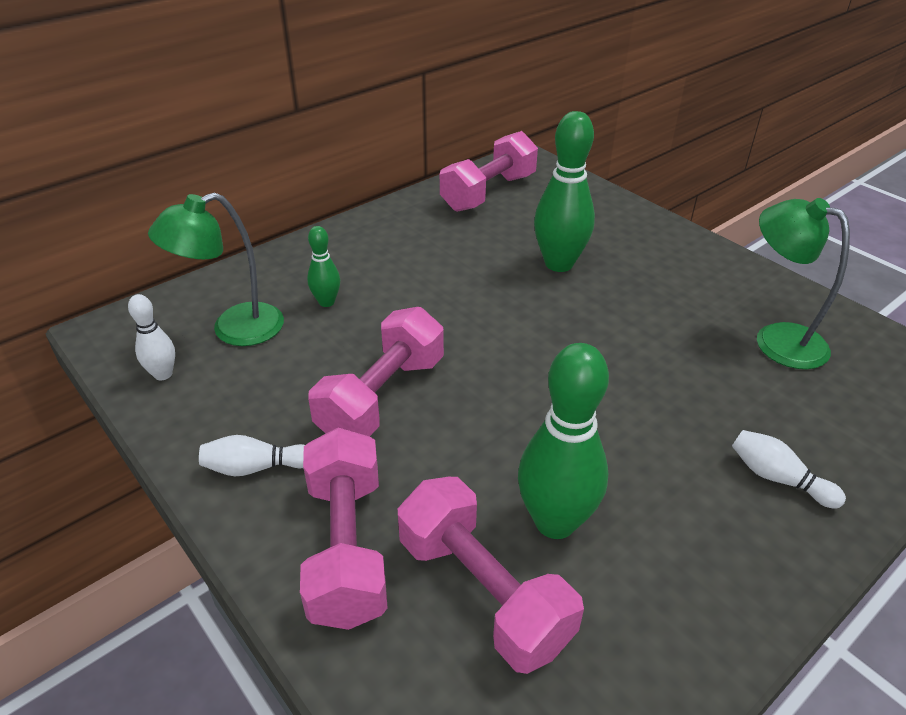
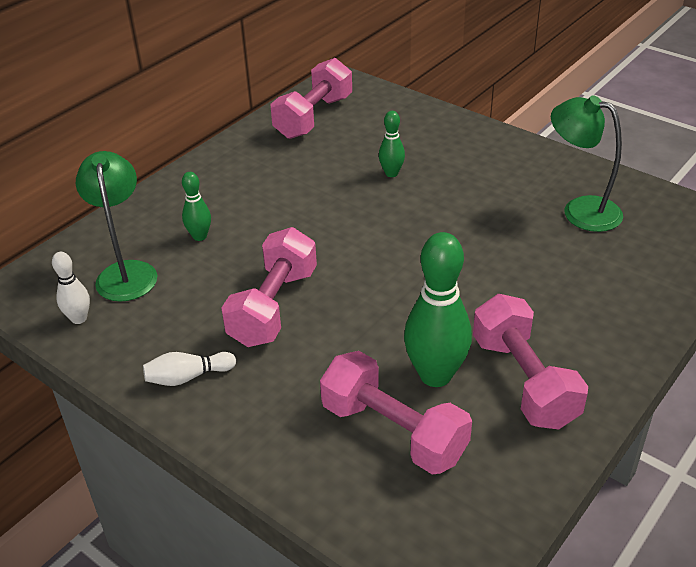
camera: 10 degrees left, 0 degrees up
green lamp [148,193,284,346] -> green lamp turned 120 degrees clockwise [76,151,157,302]
pink dumbbell [300,428,387,630] -> pink dumbbell moved to [473,294,588,429]
green bowling pin [534,111,595,272] -> green bowling pin [379,111,405,177], size x0.52
white bowling pin [732,430,846,509] -> none

